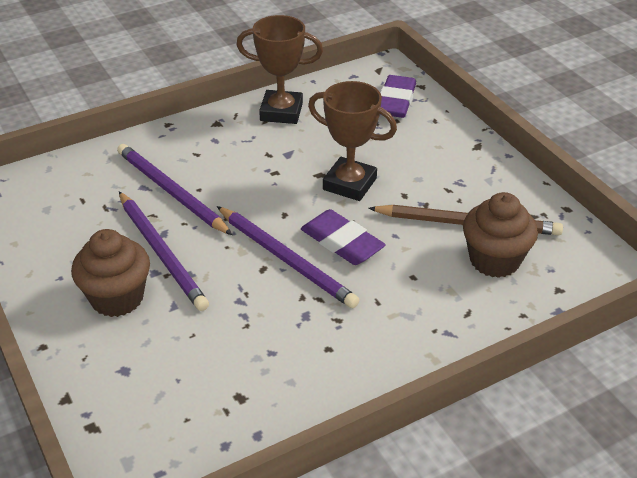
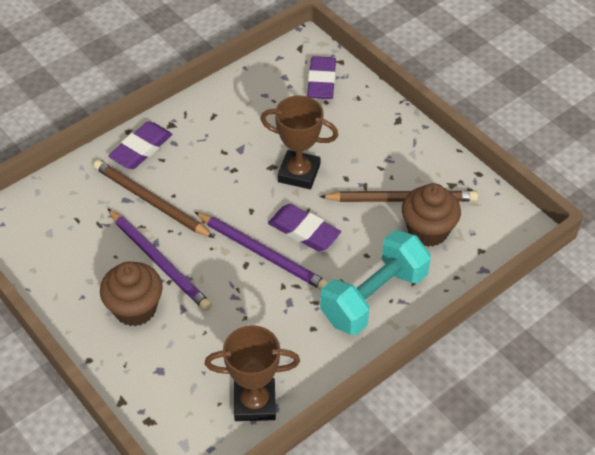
camera: 10 degrees left, 10 degrees up
purple pencil [117,144,232,235] -> brown pencil [93,160,214,238]
brown trophy [237,15,323,124] -> brown trophy moved to [205,325,300,421]
none -> purple eraser [108,121,172,169]
none -> turquoise dumbbell [320,230,431,335]

